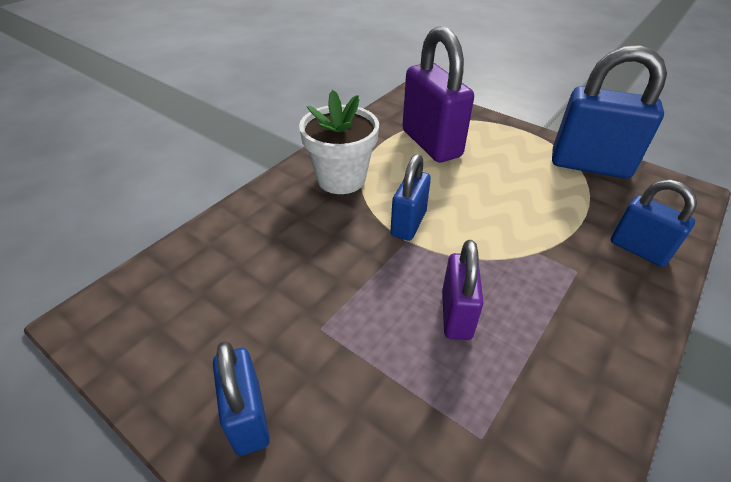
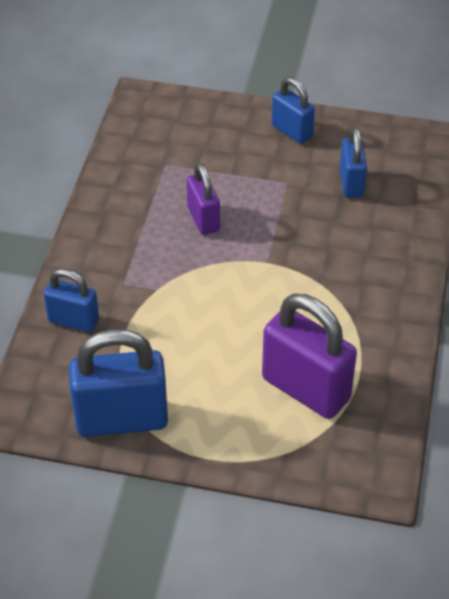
camera: 155 degrees right, 5 degrees up
white flower pot [299,90,379,194] -> none
blue padlock [390,154,431,241] -> blue padlock moved to [340,127,367,198]

